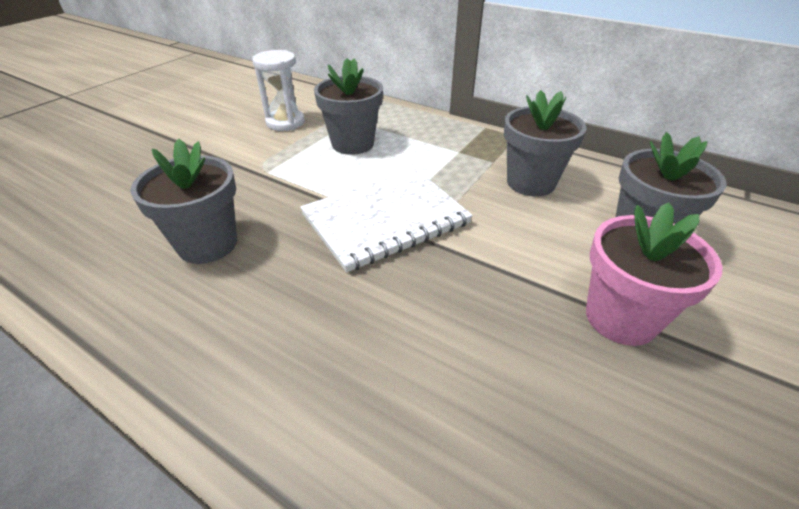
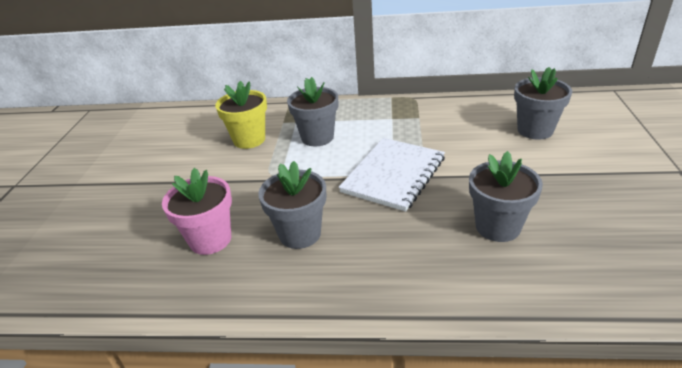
camera: 25 degrees left, 5 degrees down
white hourglass [252,50,305,131] -> yellow flower pot [215,81,267,149]
grey flower pot [504,90,587,196] -> grey flower pot moved to [469,151,543,242]
pink flower pot [586,202,722,346] -> pink flower pot moved to [162,168,232,255]

